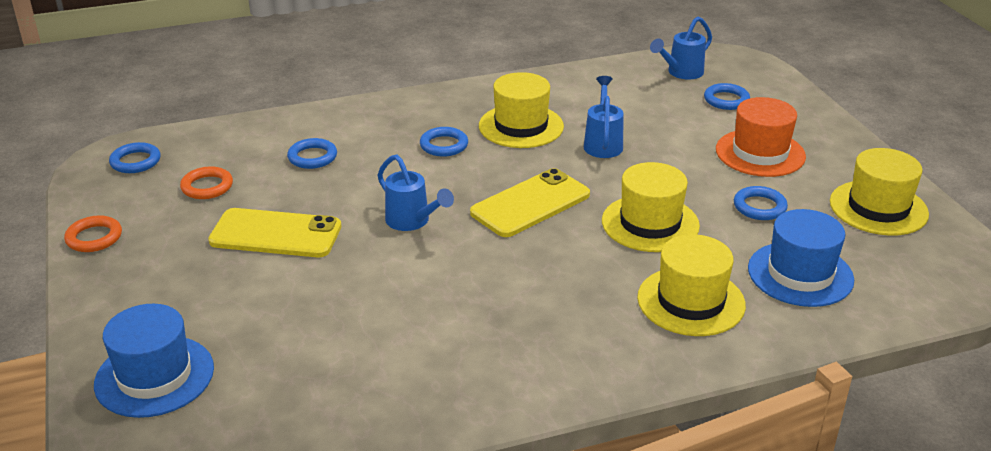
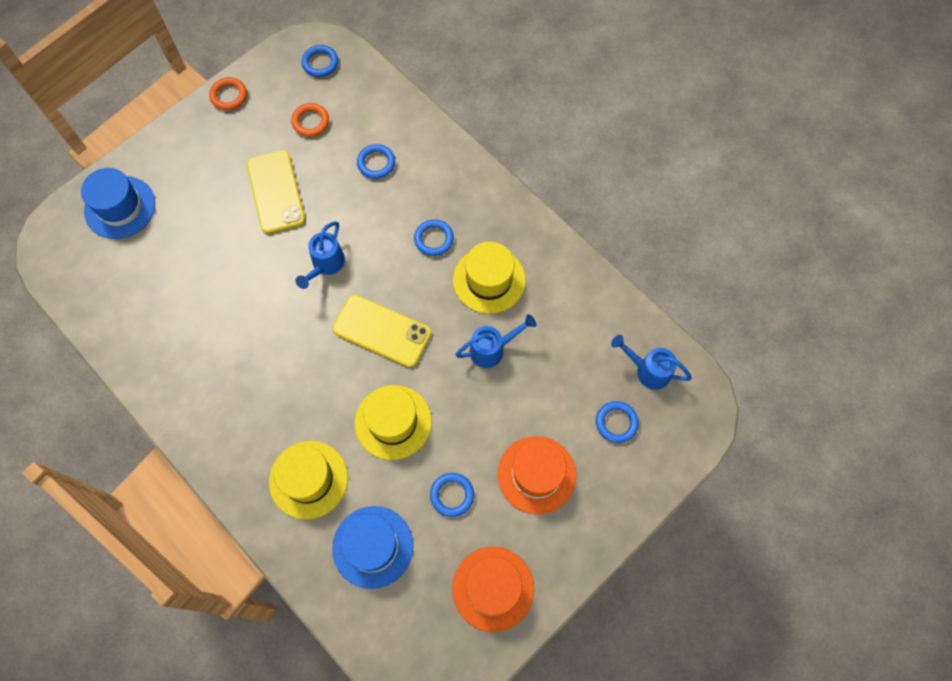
camera: 65 degrees right, 35 degrees up
yellow hat [830,148,929,236] -> orange hat [452,547,534,632]

